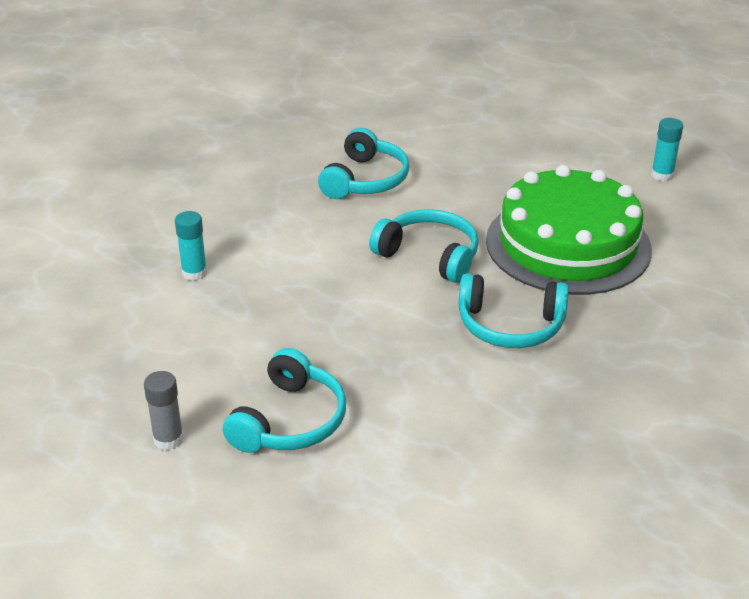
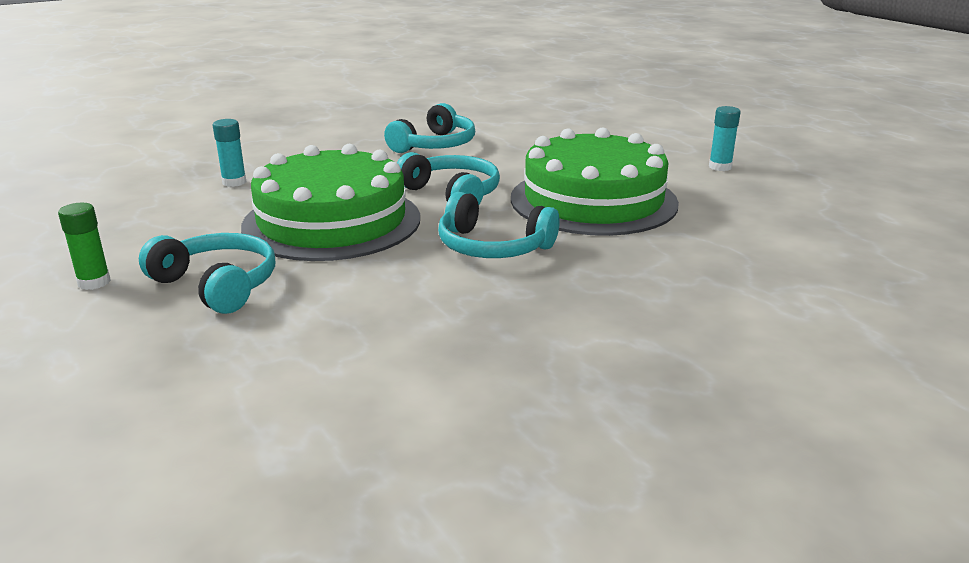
camera: 15 degrees right, 10 degrees down
grey glue stick [144,371,184,450] -> green glue stick [58,203,111,290]
turquoise headphones [223,348,346,453] -> turquoise headphones turned 90 degrees counterclockwise [139,233,275,314]
none -> green cake [241,144,420,261]

